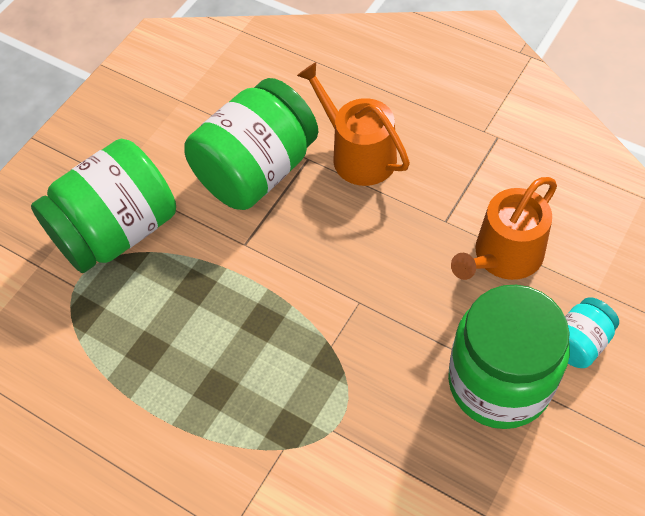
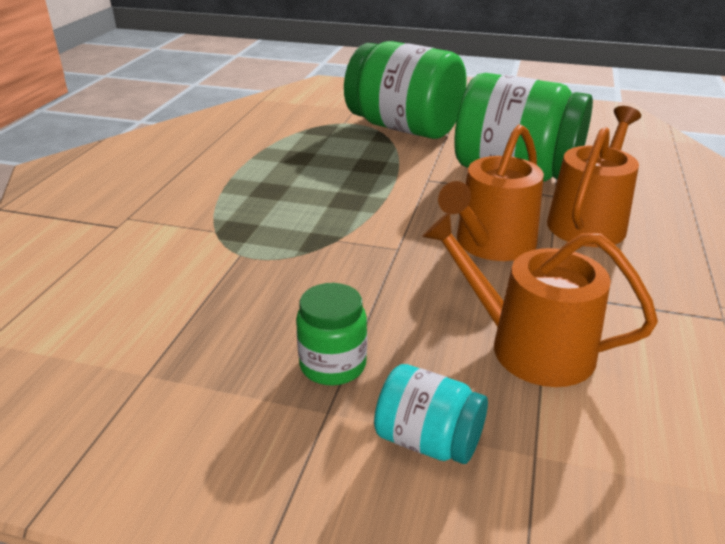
camera: 70 degrees right, 25 degrees down
green jar [448,285,570,429] -> green jar [296,283,367,385], size x0.47
none -> orange watering can [438,124,544,261]

